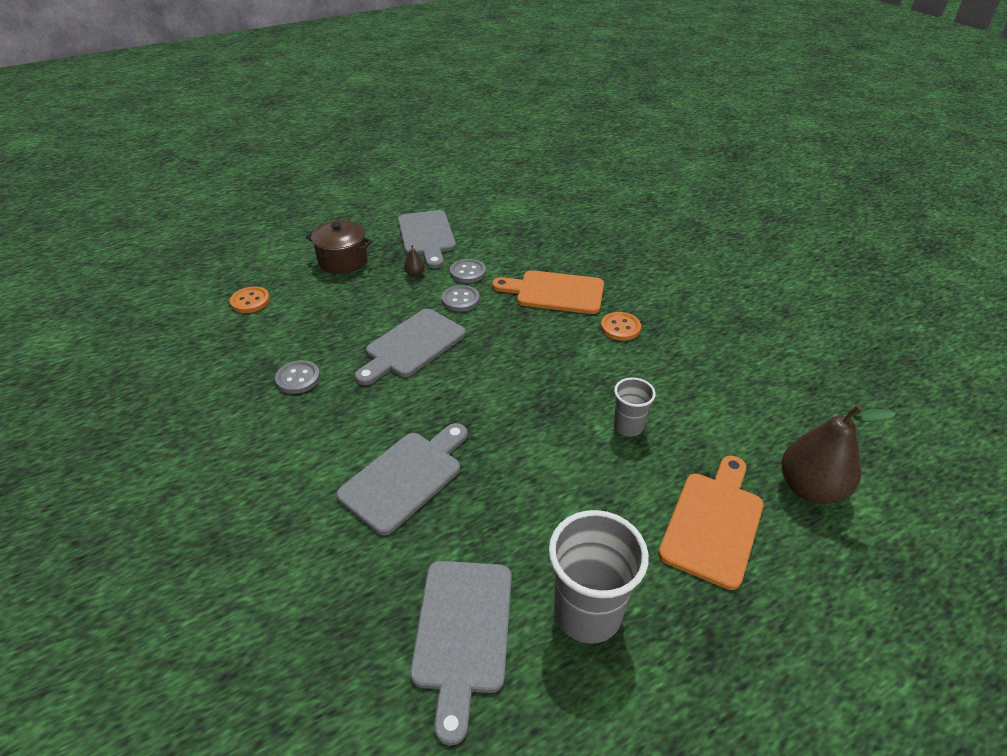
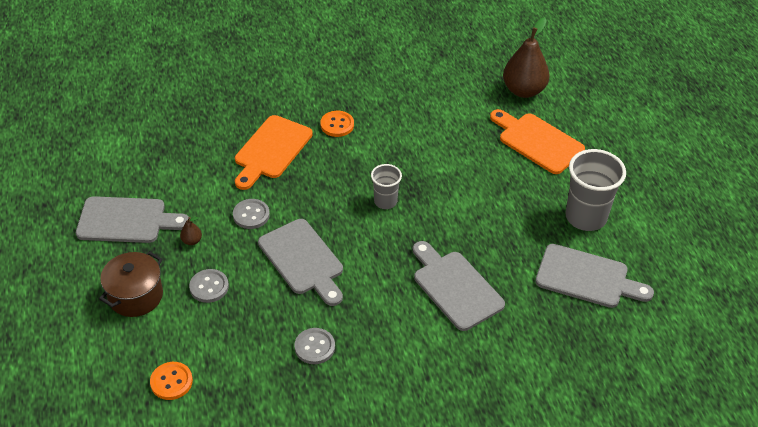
camera: 75 degrees left, 5 degrees up
grey button [450,259,486,283] -> grey button moved to [189,269,229,303]
grey cup [614,377,656,437] -> grey cup moved to [371,164,402,209]

